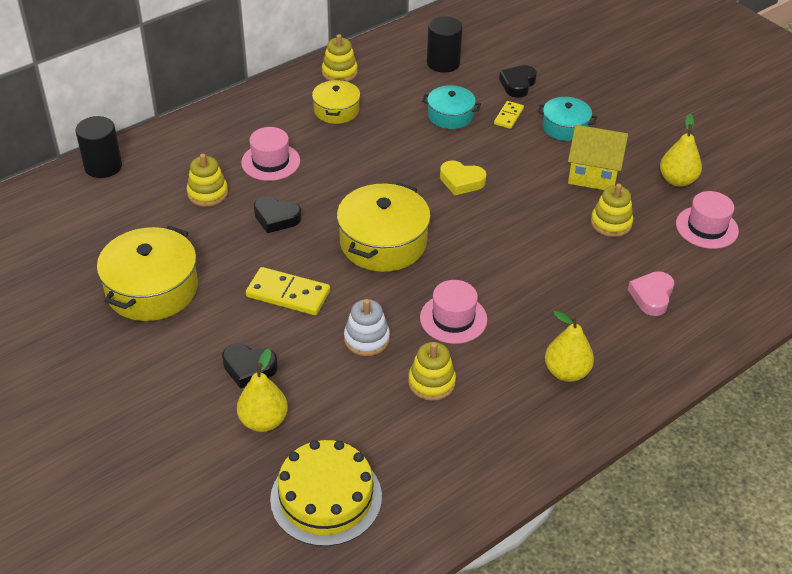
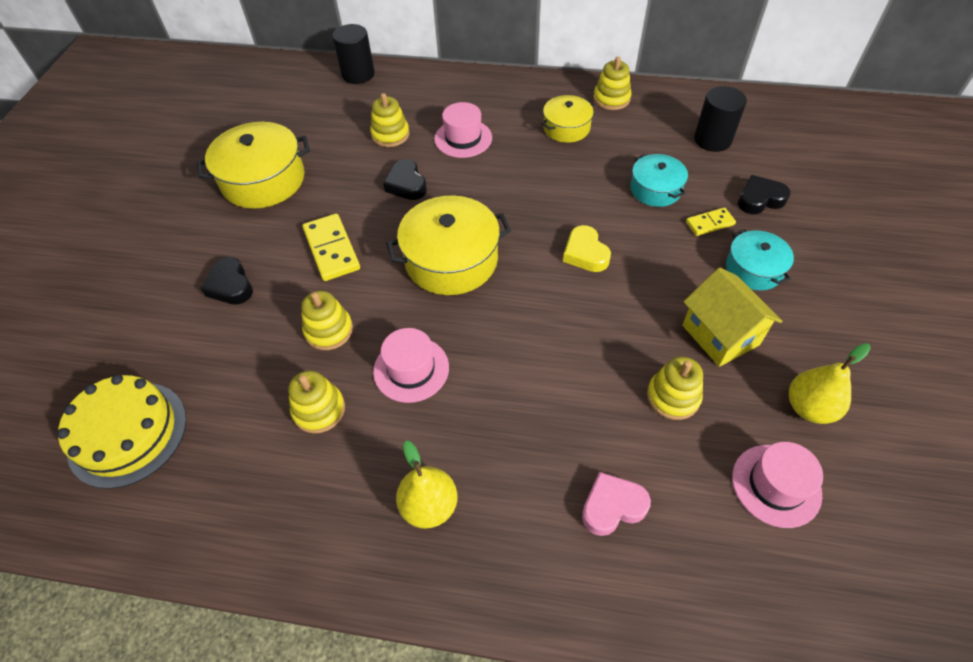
camera: 50 degrees right, 10 degrees up
yellow pear [237,349,288,432] -> none
white stacking toy [344,299,390,356] -> yellow stacking toy [301,291,353,350]

